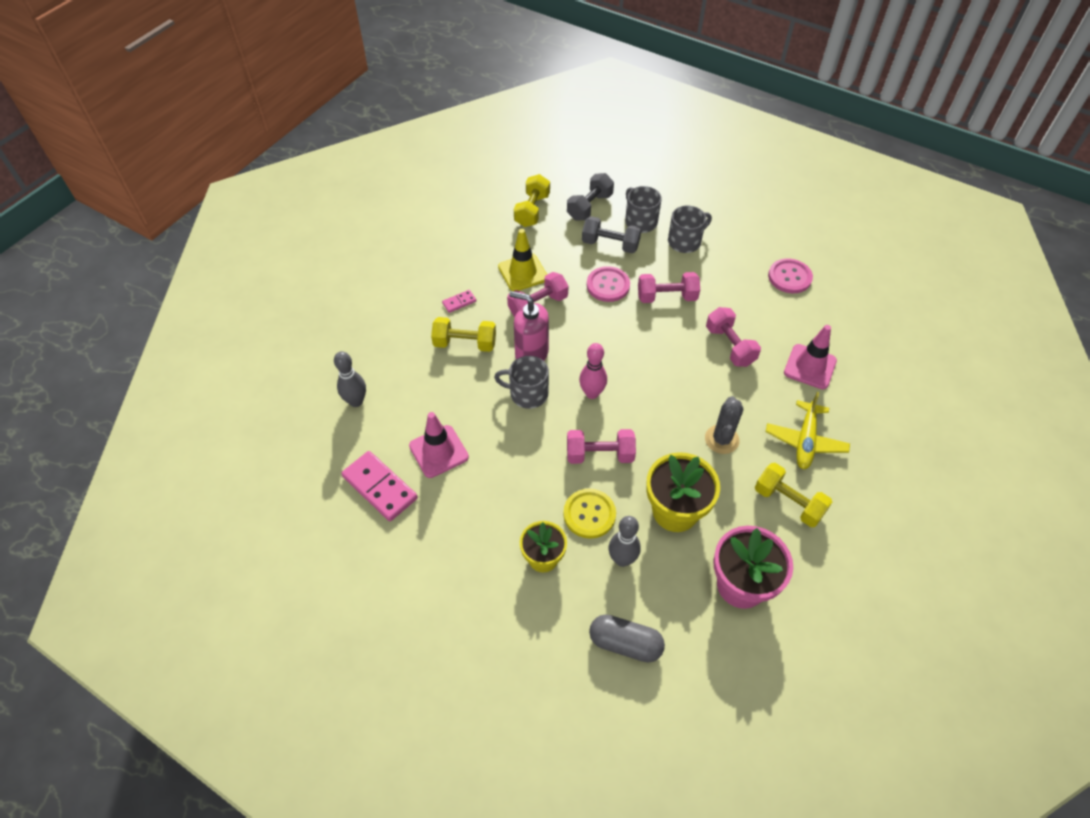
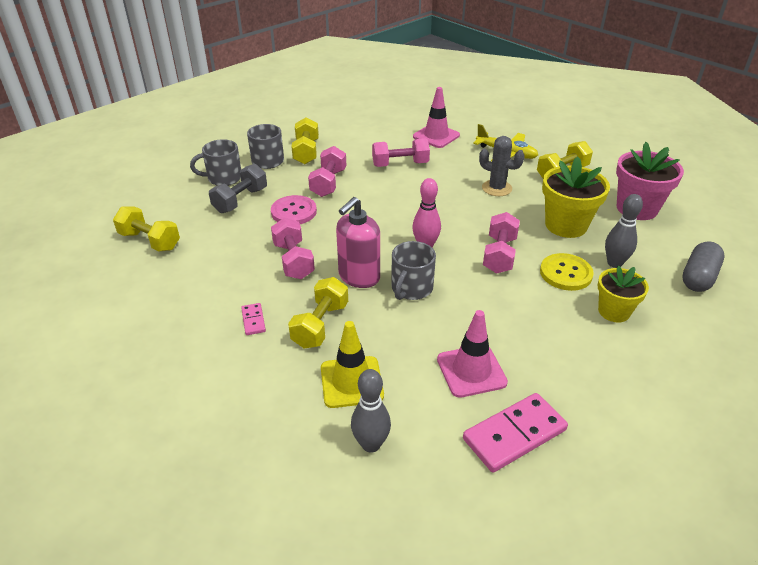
camera: 75 degrees left, 15 degrees down
yellow traffic cone [498,229,547,291] -> yellow traffic cone moved to [321,321,384,408]
grey dumbbell [567,173,614,220] -> none
pink button [768,258,813,293] -> none
none -> yellow dumbbell [291,117,319,164]

